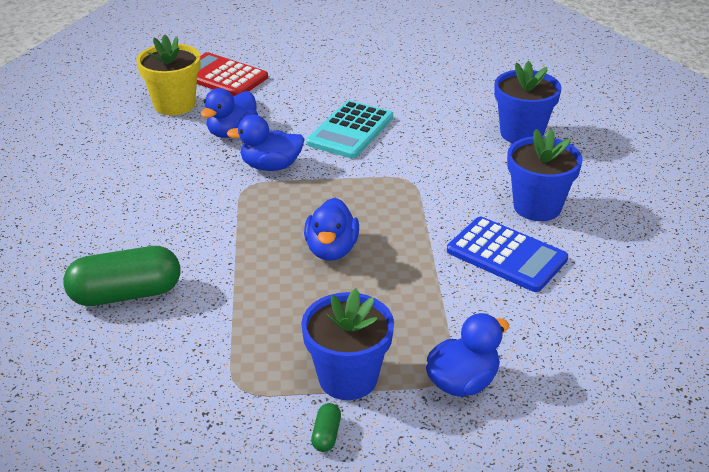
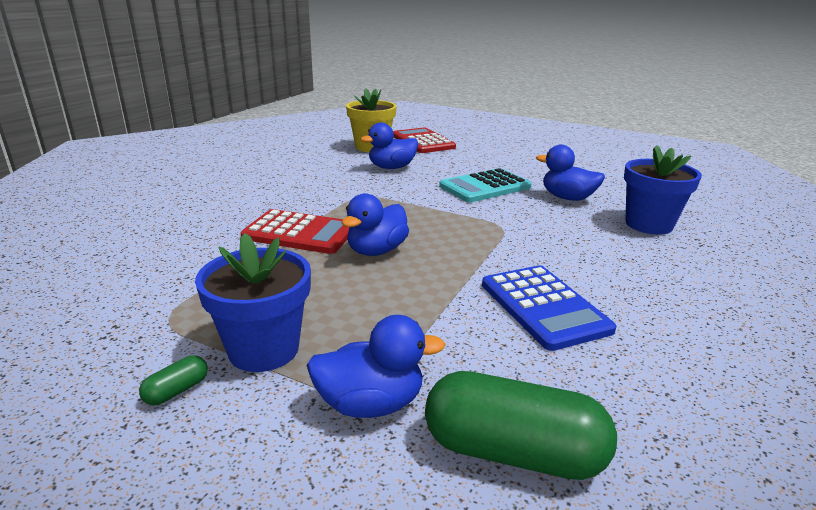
camera: 30 degrees right, 10 degrees down
green capsule [63,246,180,306] -> green capsule moved to [425,371,617,480]
blue duck [226,115,305,171] -> blue duck moved to [536,145,605,201]
blue flower pot [507,129,583,221] -> none
none -> red calculator [240,209,350,254]

